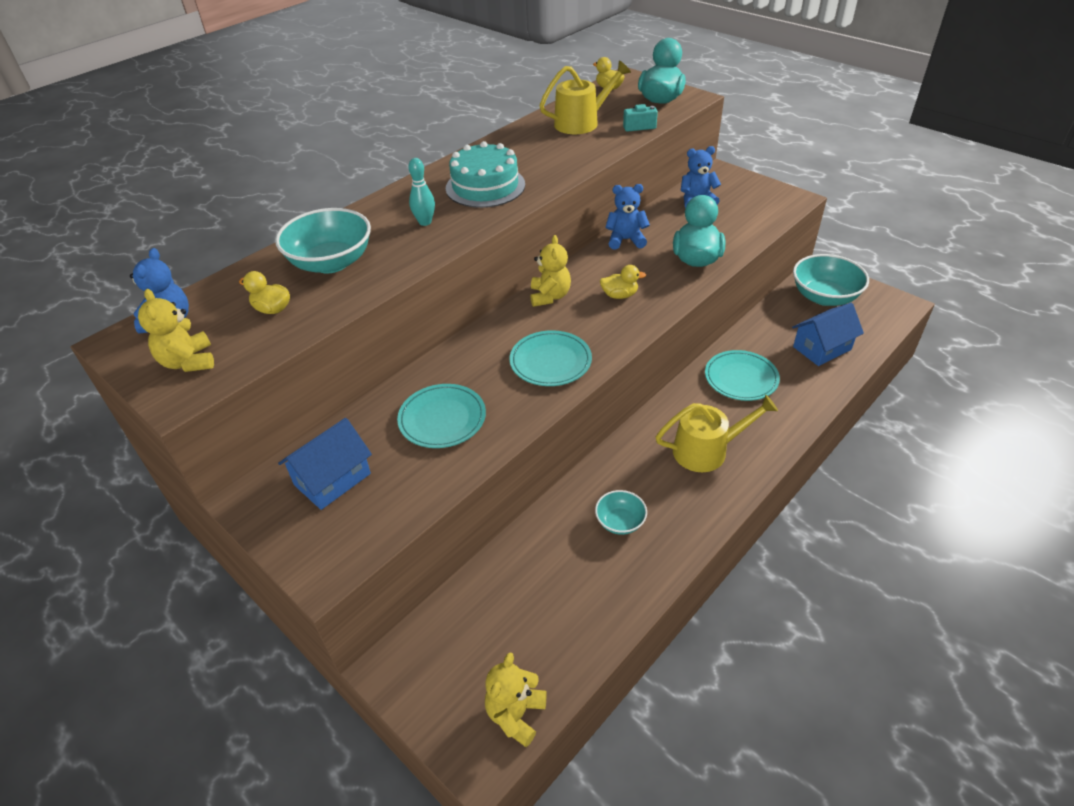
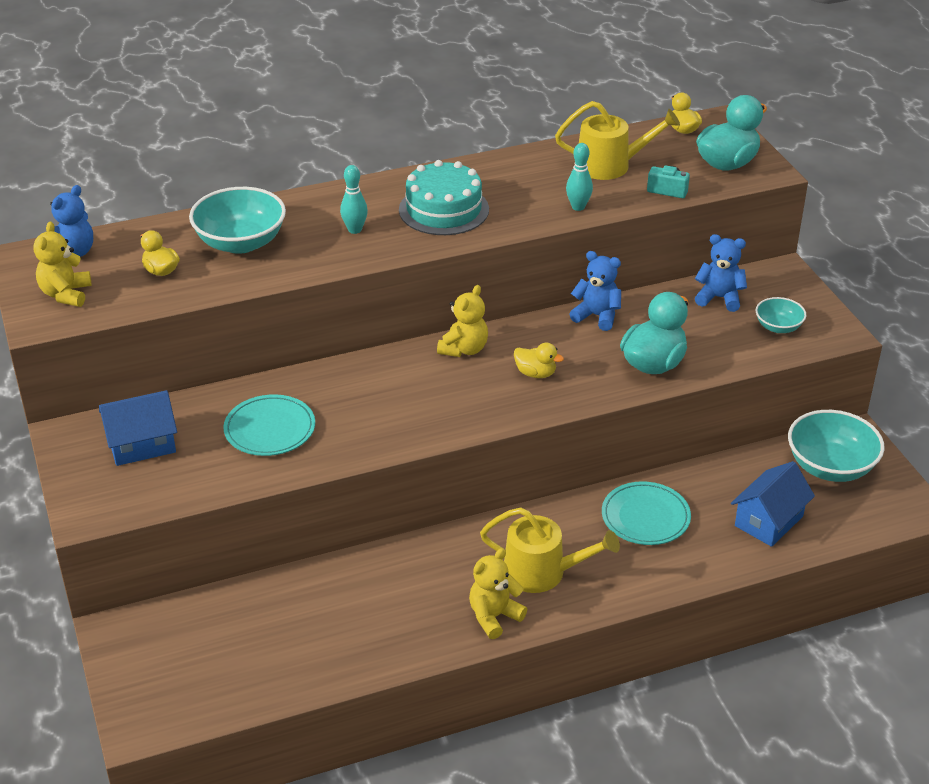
camera: 25 degrees right, 5 degrees down
yellow teddy bear [485,652,547,747] -> yellow teddy bear moved to [469,548,527,639]
turquoise plate [510,330,592,386] -> none
turquoise bowl [595,490,647,535] -> turquoise bowl moved to [756,297,806,333]
blue house [792,303,864,366] -> blue house turned 45 degrees counterclockwise [731,461,815,547]
none -> turquoise bowling pin [566,143,593,211]

